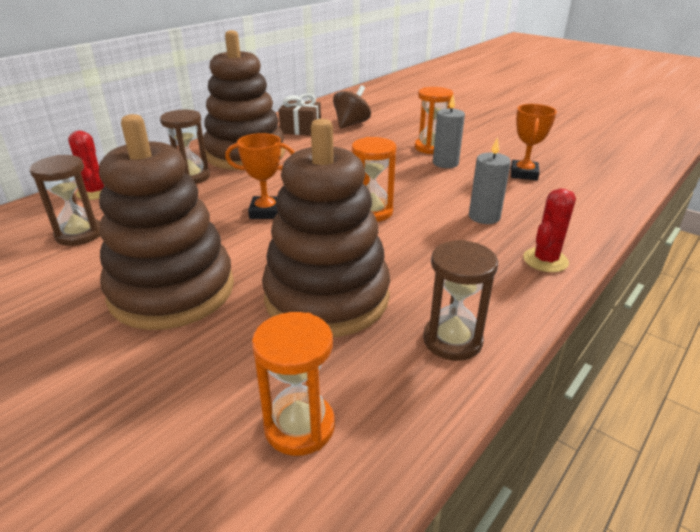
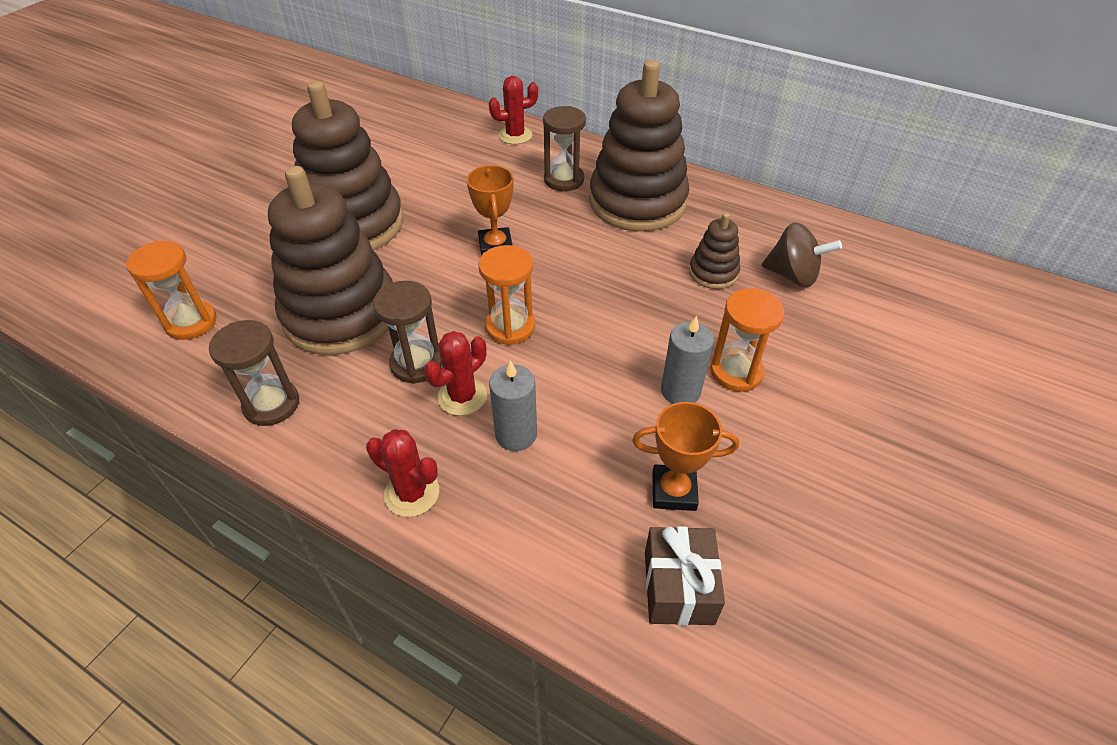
camera: 80 degrees right, 15 degrees up
brown hourglass [30,155,100,246] -> brown hourglass moved to [373,281,442,384]
brown gift [278,94,321,136] -> brown gift moved to [645,526,725,626]
none -> red cactus [424,331,487,416]
none -> brown stacking toy [689,213,740,289]

